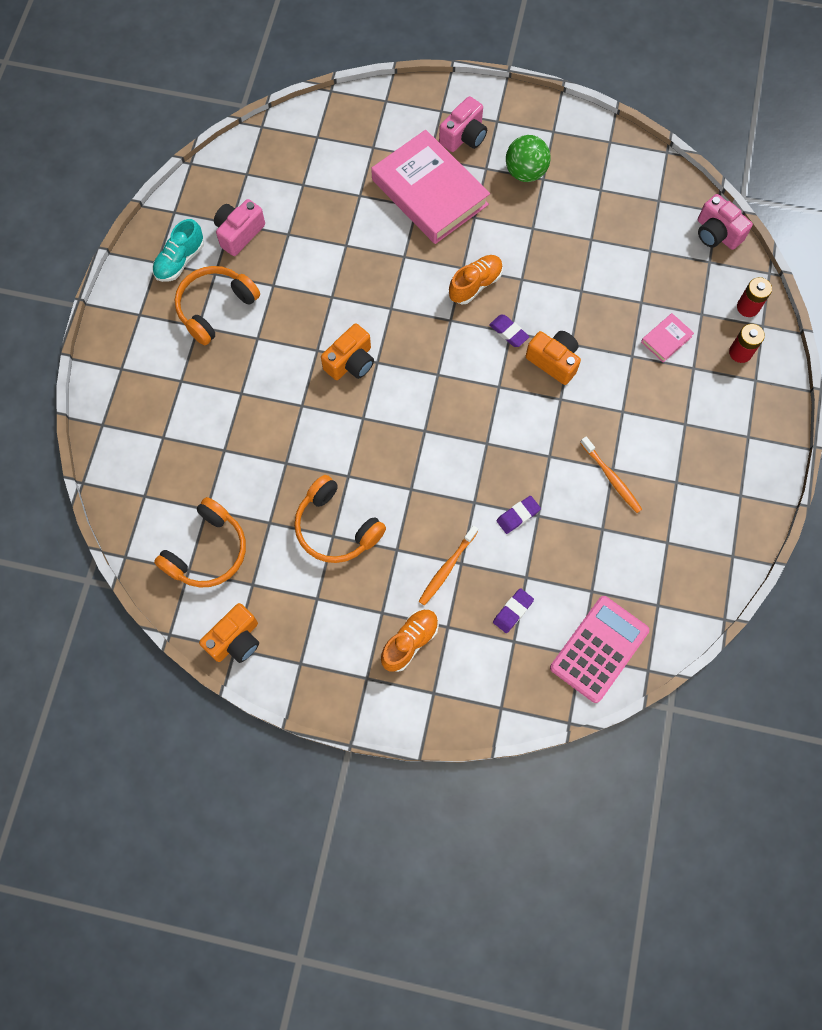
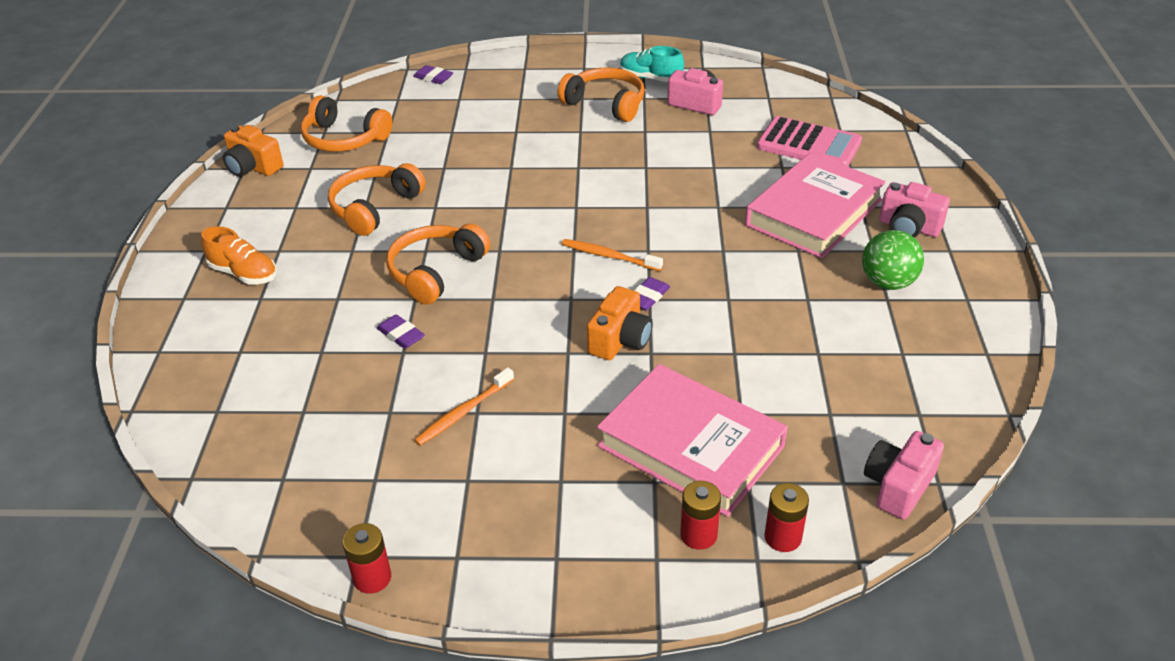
camera: 80 degrees right, 30 degrees down
orange camera [321,323,374,380] -> none
orange toothbrush [419,525,478,606] -> orange toothbrush moved to [562,239,663,271]
orange shoe [449,255,503,304] -> none
purple eraser [493,588,534,633] -> purple eraser moved to [413,65,453,84]
pink calculator [550,596,649,703] -> pink calculator moved to [757,116,862,167]
pink book [641,313,694,362] -> pink book [597,364,788,517], size x2.43
none -> red battery [343,523,391,594]
none -> orange headphones [386,224,490,304]

